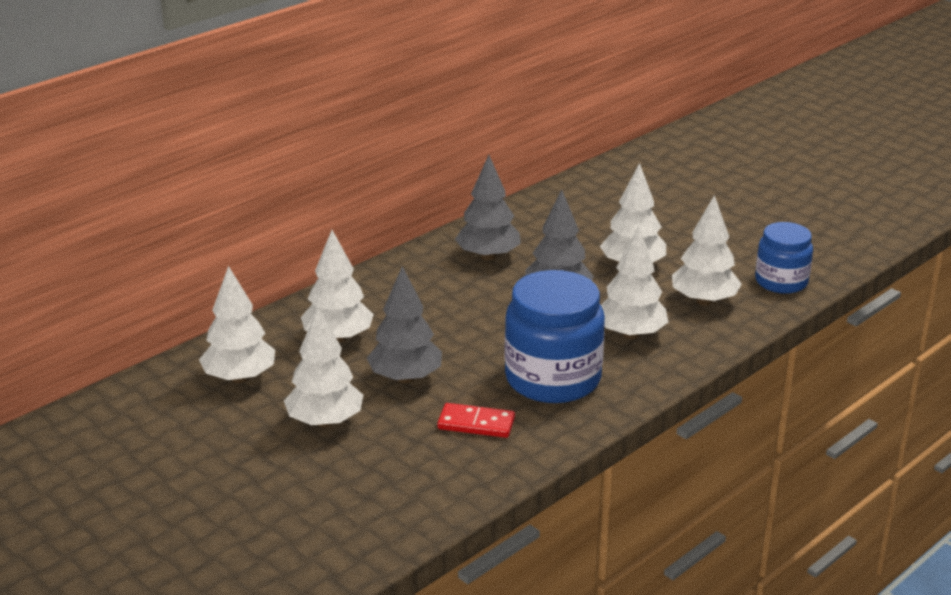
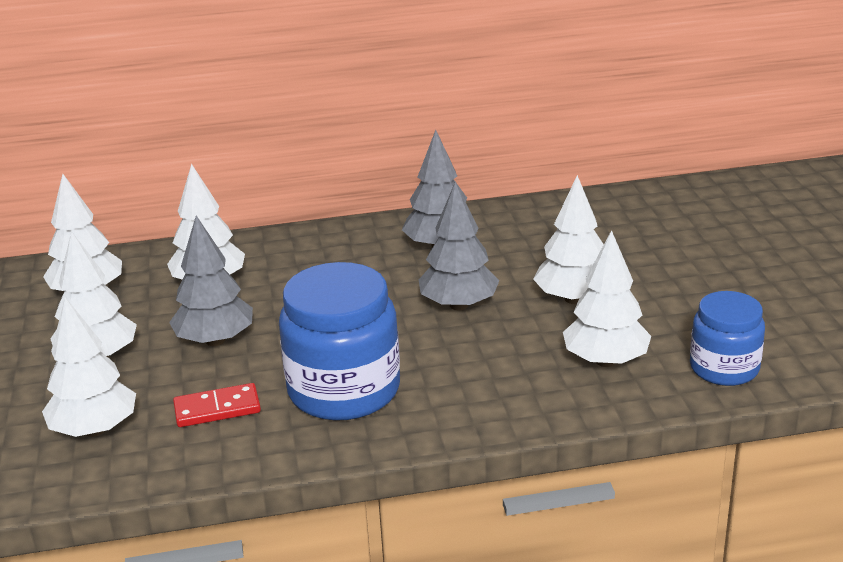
camera: 35 degrees right, 0 degrees up
red domino [437,403,515,438] -> red domino turned 60 degrees counterclockwise [173,383,261,427]
white tree [601,226,668,339] -> white tree moved to [42,297,136,437]

